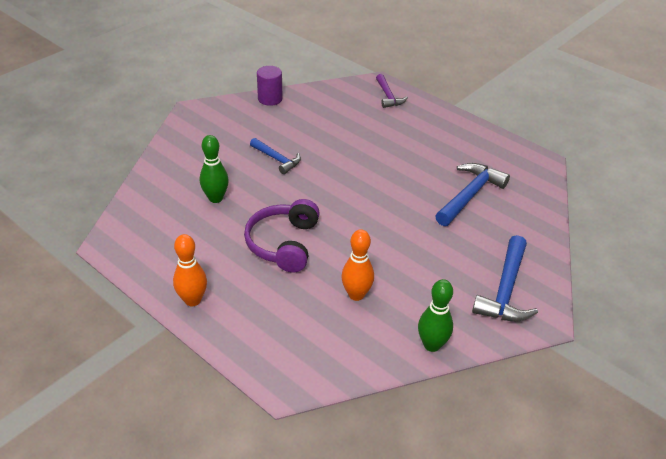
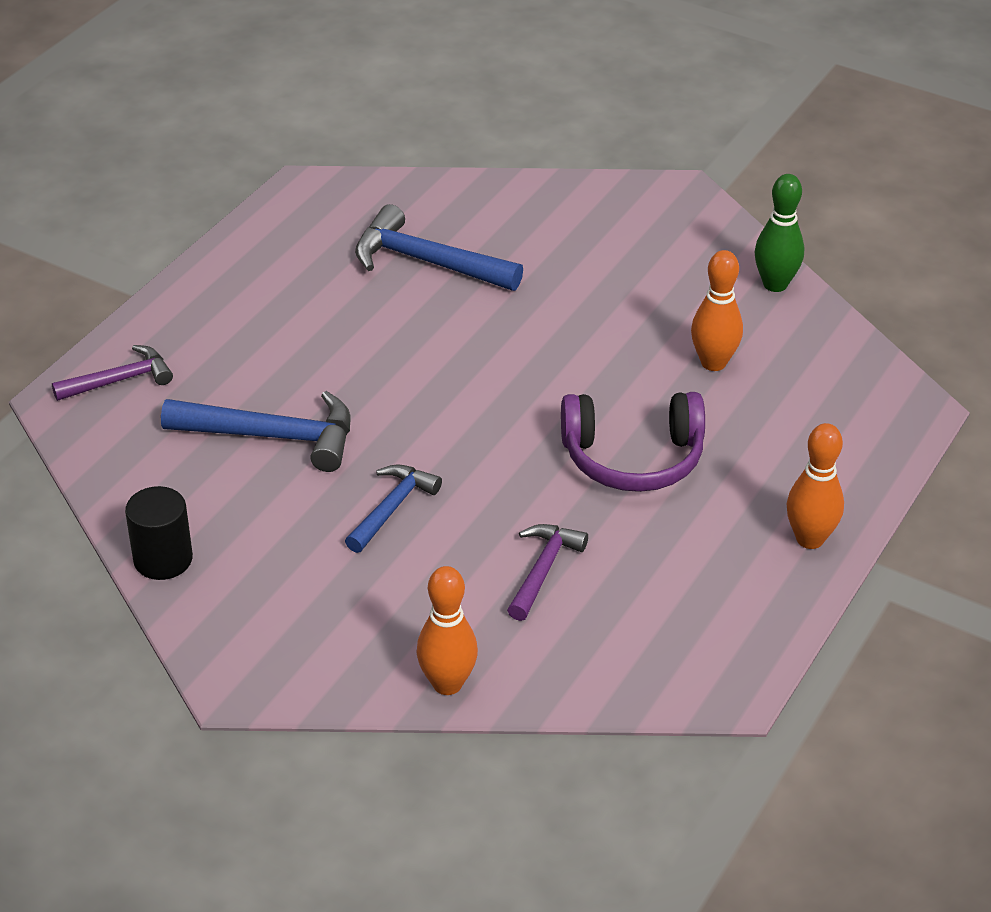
camera: 100 degrees left, 0 degrees up
green bowling pin [200,135,229,203] -> purple hammer [507,524,588,621]
purple cylinder [257,66,283,106] -> black cylinder [125,486,193,580]
blue hammer [472,235,538,322] -> blue hammer moved to [161,391,350,472]
none -> orange bowling pin [416,566,478,695]

